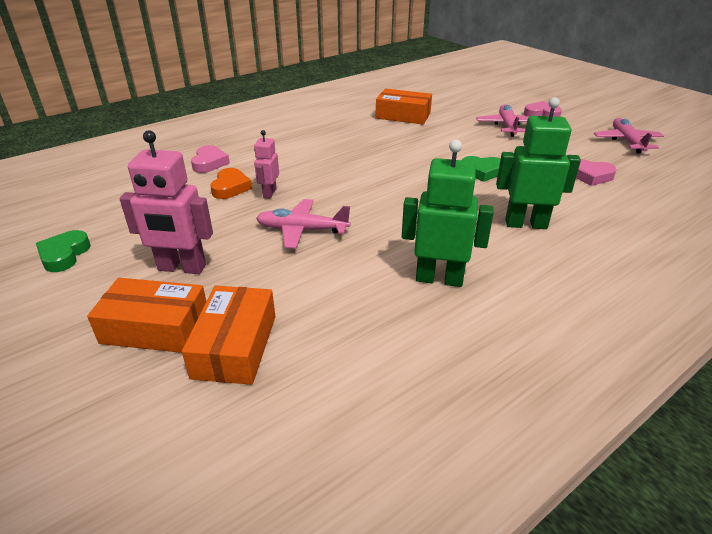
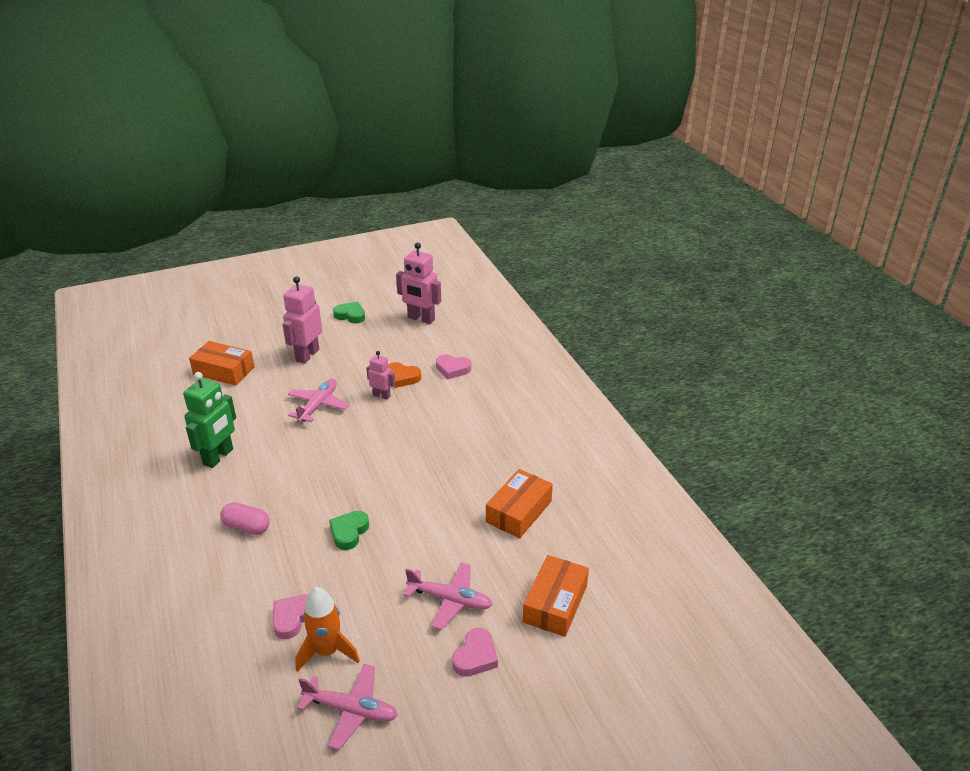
camera: 105 degrees right, 0 degrees up
orange box [87,278,207,353] -> orange box moved to [523,555,589,637]
green robot [496,97,581,229] -> pink capsule [220,502,270,535]
none -> orange rocket [295,587,360,672]
none -> pink robot [396,242,441,324]

